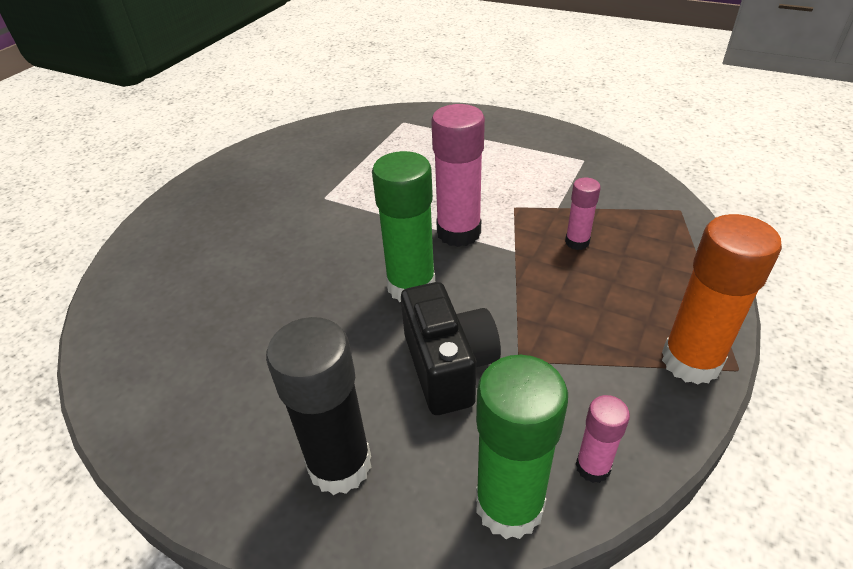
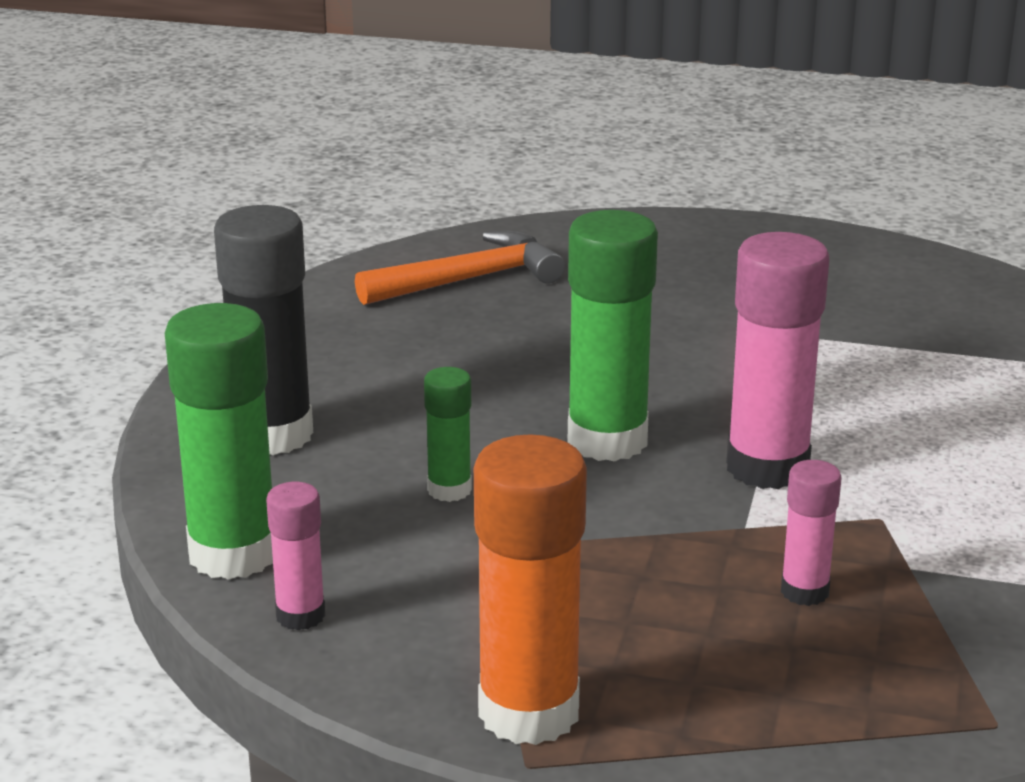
camera: 75 degrees right, 15 degrees down
black camera [401,282,501,415] -> green glue stick [424,367,472,502]
none -> orange hammer [355,231,565,305]

